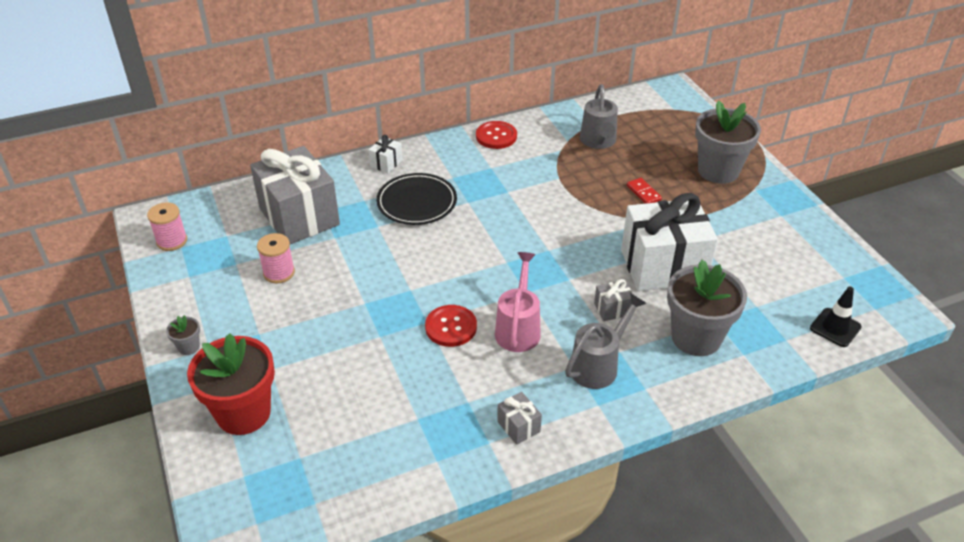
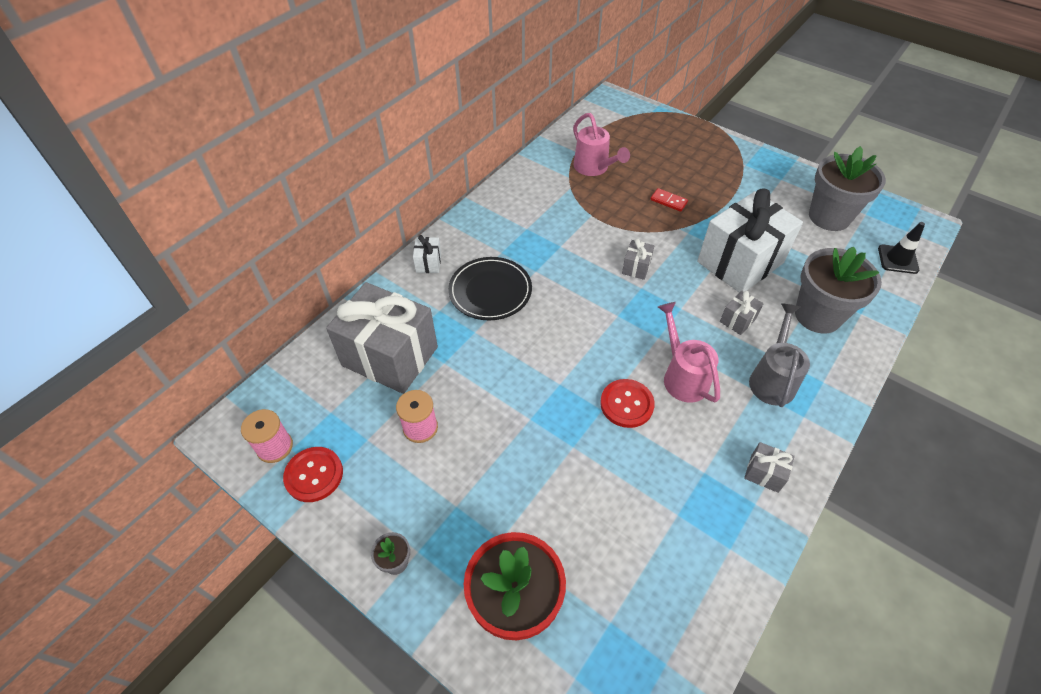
camera: 30 degrees left, 10 degrees up
red button [476,121,517,149] -> red button moved to [283,447,343,502]
grey watering can [580,84,618,149] -> pink watering can [573,113,630,176]
grey flower pot [695,101,761,184] -> grey flower pot moved to [809,146,886,231]
none -> grey gift [622,238,654,280]

